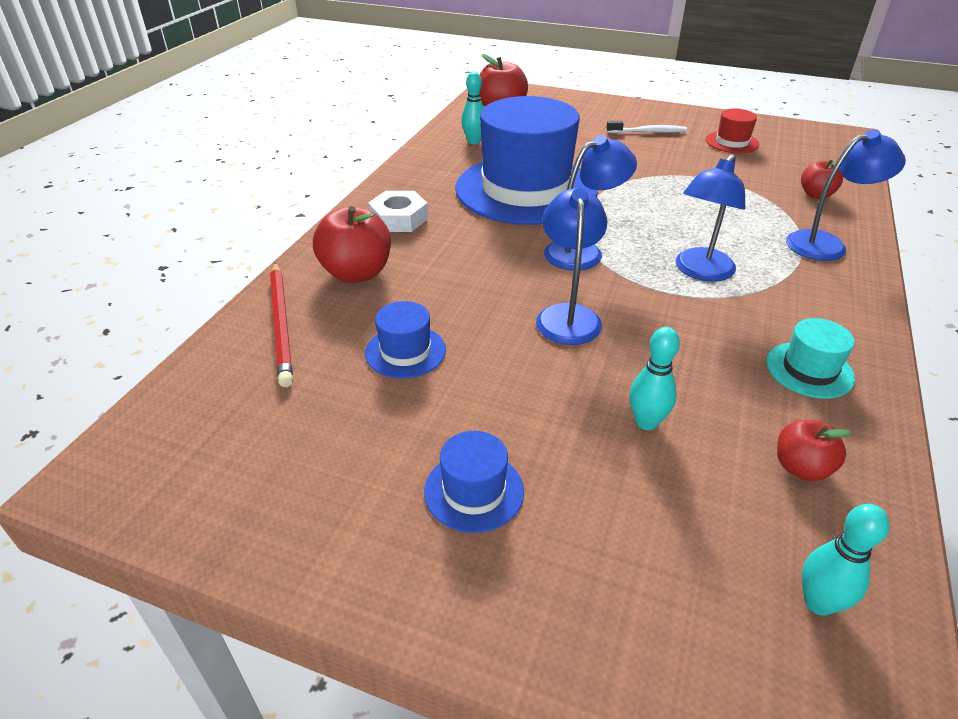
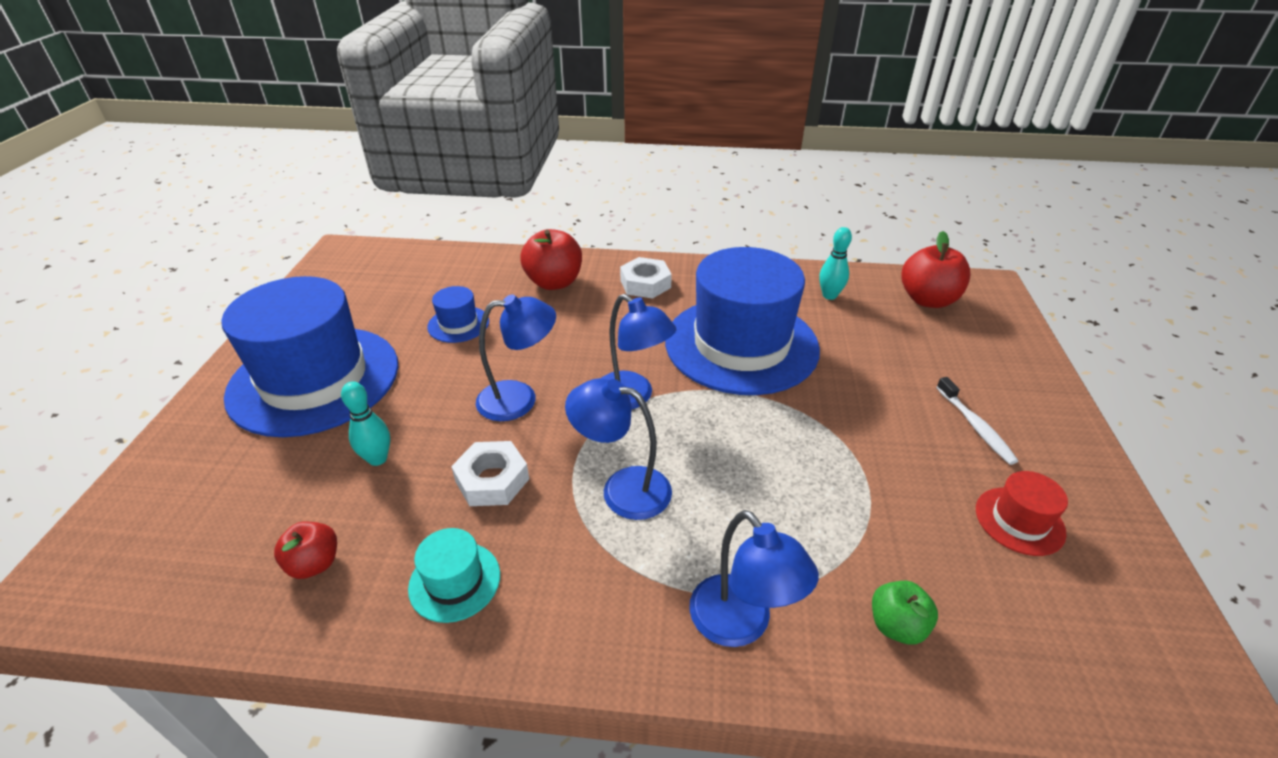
camera: 75 degrees right, 0 degrees up
red pencil [270,262,293,387] -> none
blue hat [424,431,524,533] -> blue hat [221,276,398,437], size x2.43
red apple [801,159,843,199] -> green apple [872,581,938,645]
turquoise bowling pin [802,504,890,616] -> none
none -> white nut [451,441,529,506]

